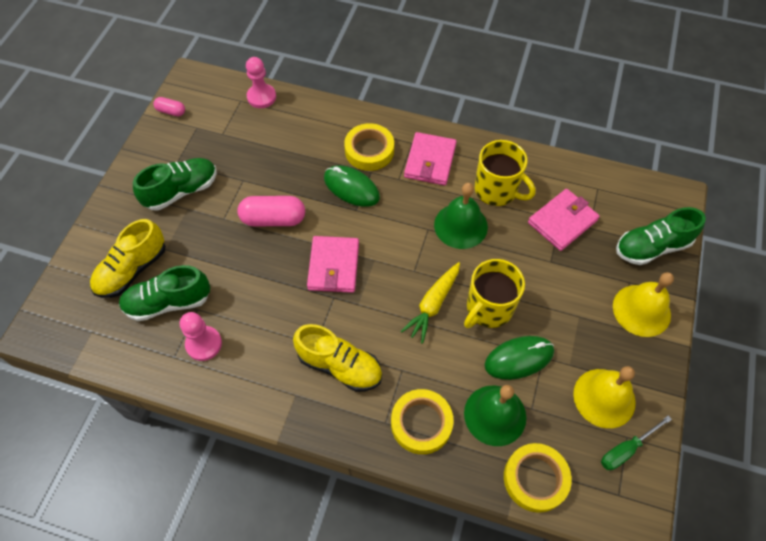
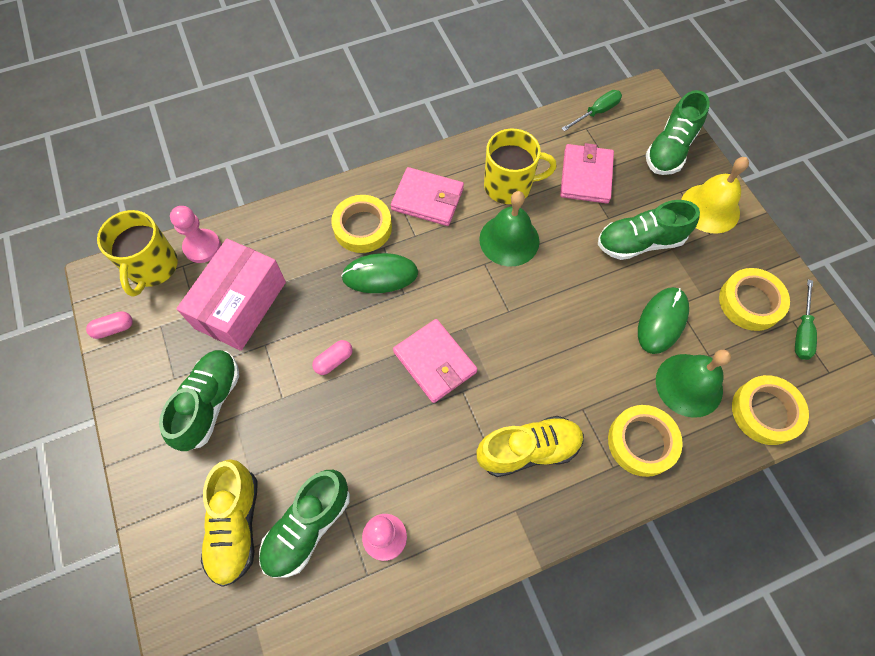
camera: 40 degrees left, 5 degrees up
pink capsule [237,196,305,226] -> pink capsule [312,340,353,375], size x0.54
yellow carrot [401,262,460,344] -> none
pink wallet [404,132,457,185] -> pink wallet turned 45 degrees counterclockwise [391,167,464,226]
yellow mug [464,259,525,328] -> yellow mug moved to [97,210,178,296]
yellow bell [573,366,636,428] -> yellow tape [719,268,790,331]
none -> pink box [176,239,286,351]
none -> green screwdriver [561,90,622,132]
none -> green shoe [598,200,700,260]

